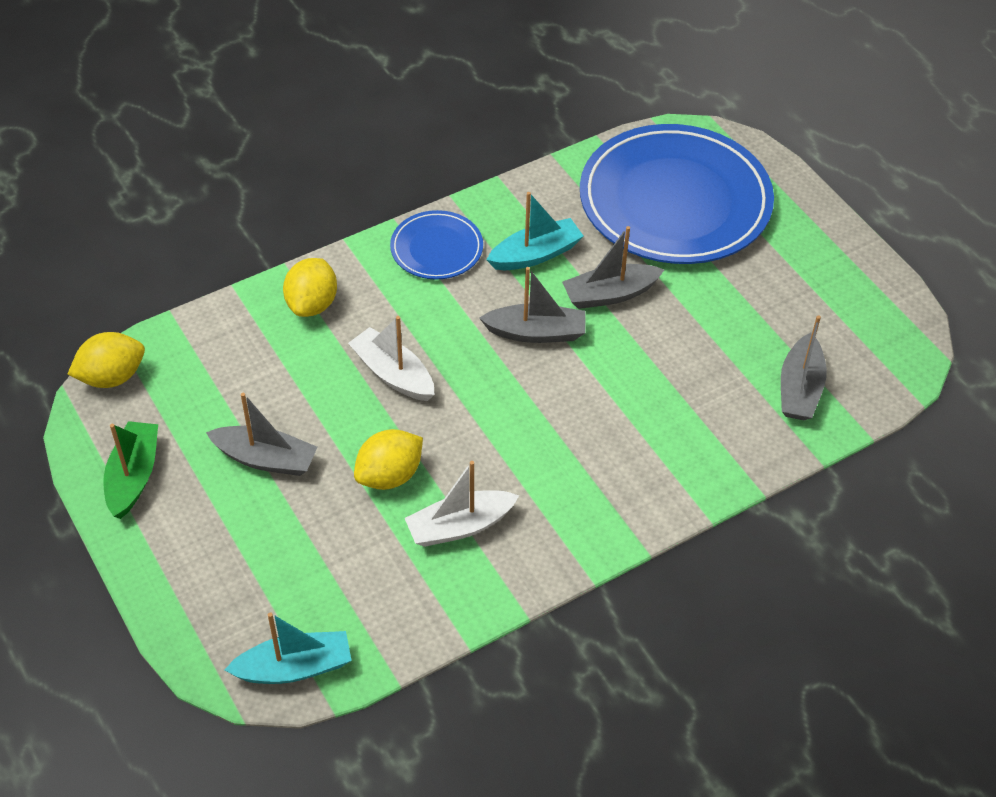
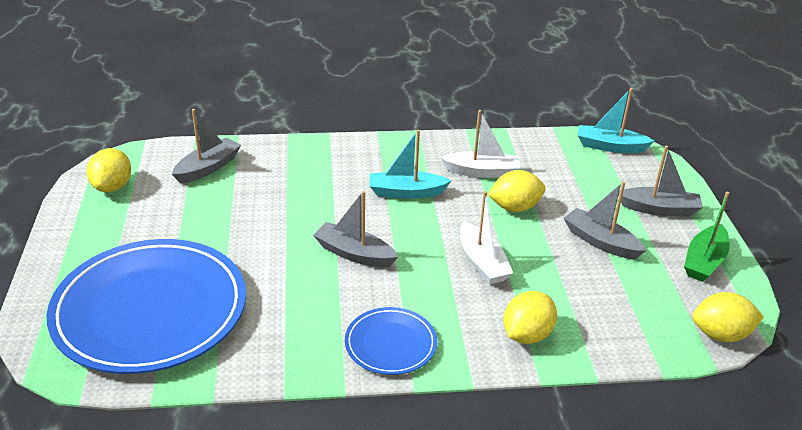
camera: 155 degrees left, 15 degrees down
turquoise boat [487,192,584,270] -> turquoise boat moved to [370,130,451,199]
grey boat [562,226,665,309] -> grey boat moved to [618,146,703,217]
none -> yellow lemon [86,148,131,192]

